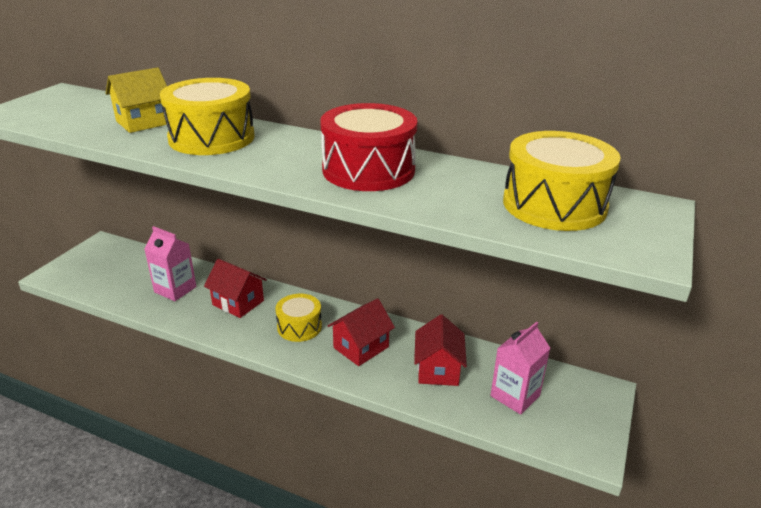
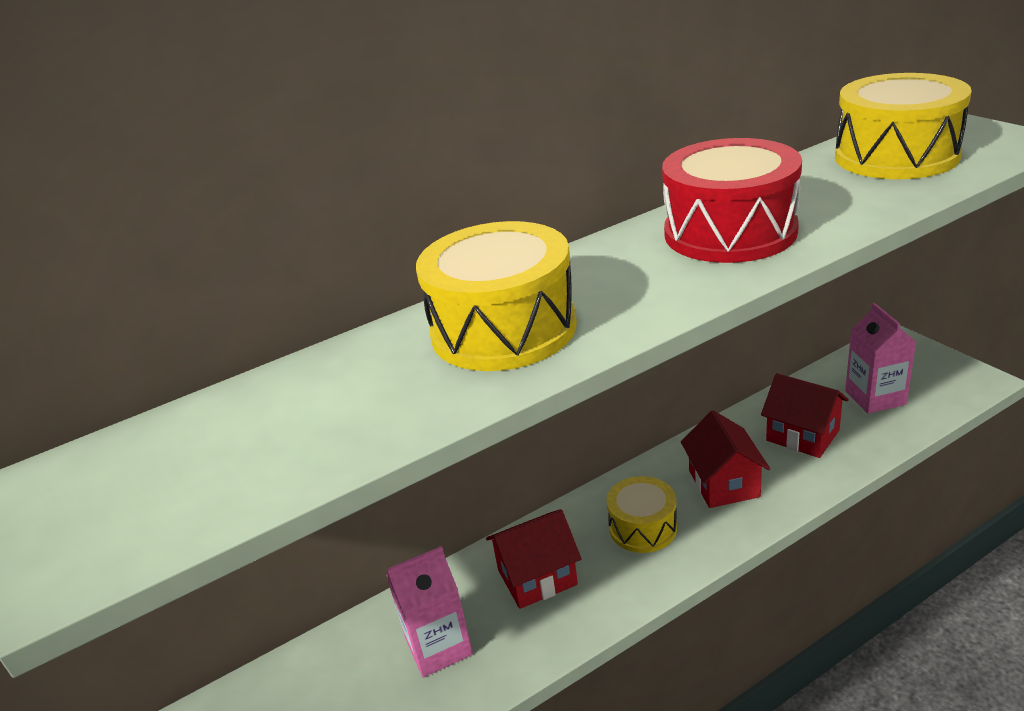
camera: 50 degrees left, 0 degrees up
yellow house [105,67,167,133] -> none

